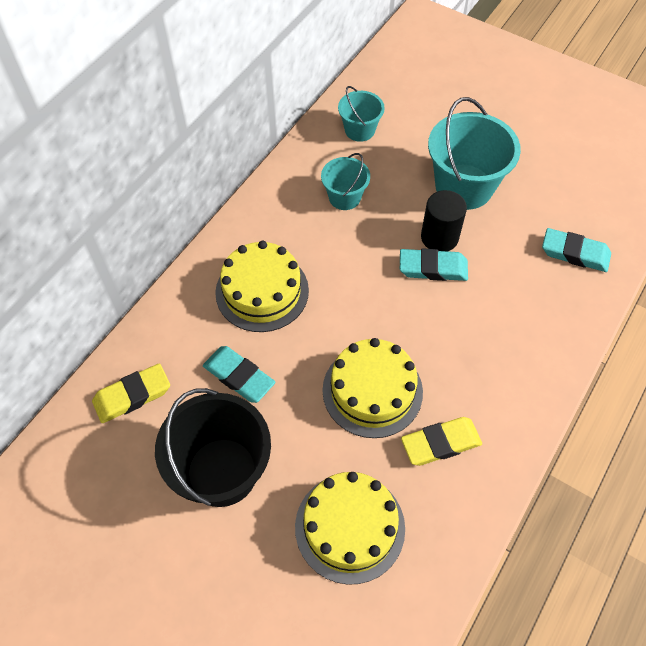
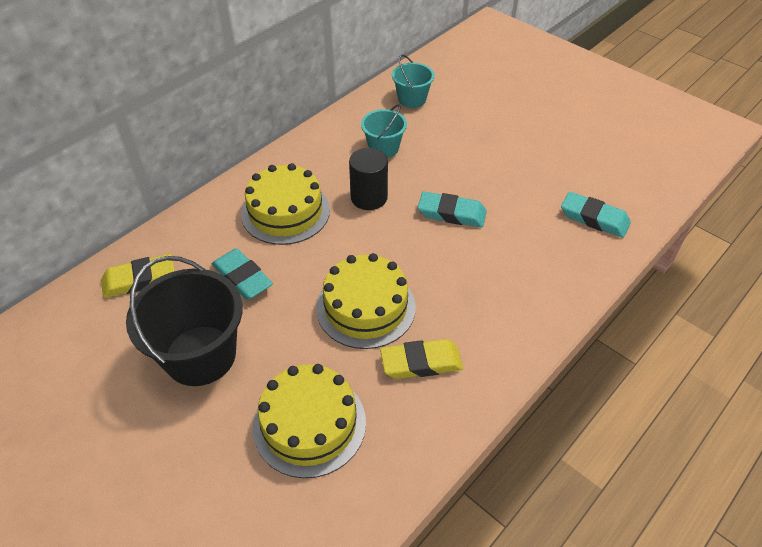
camera: 10 degrees right, 10 degrees down
black cylinder [421,190,467,251] -> black cylinder moved to [349,148,388,210]
turquoise bucket [428,97,521,210] -> none

